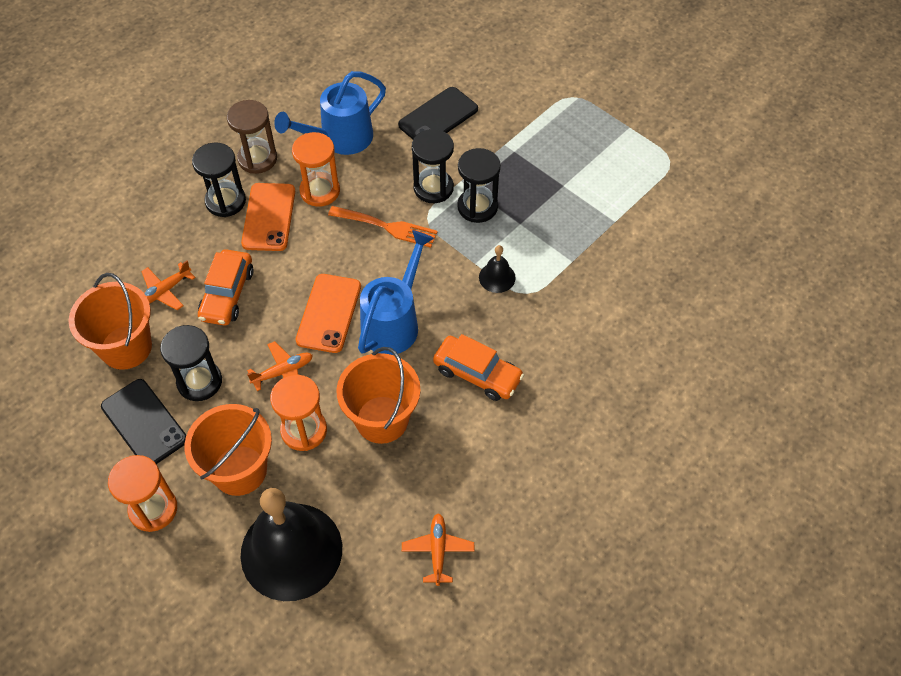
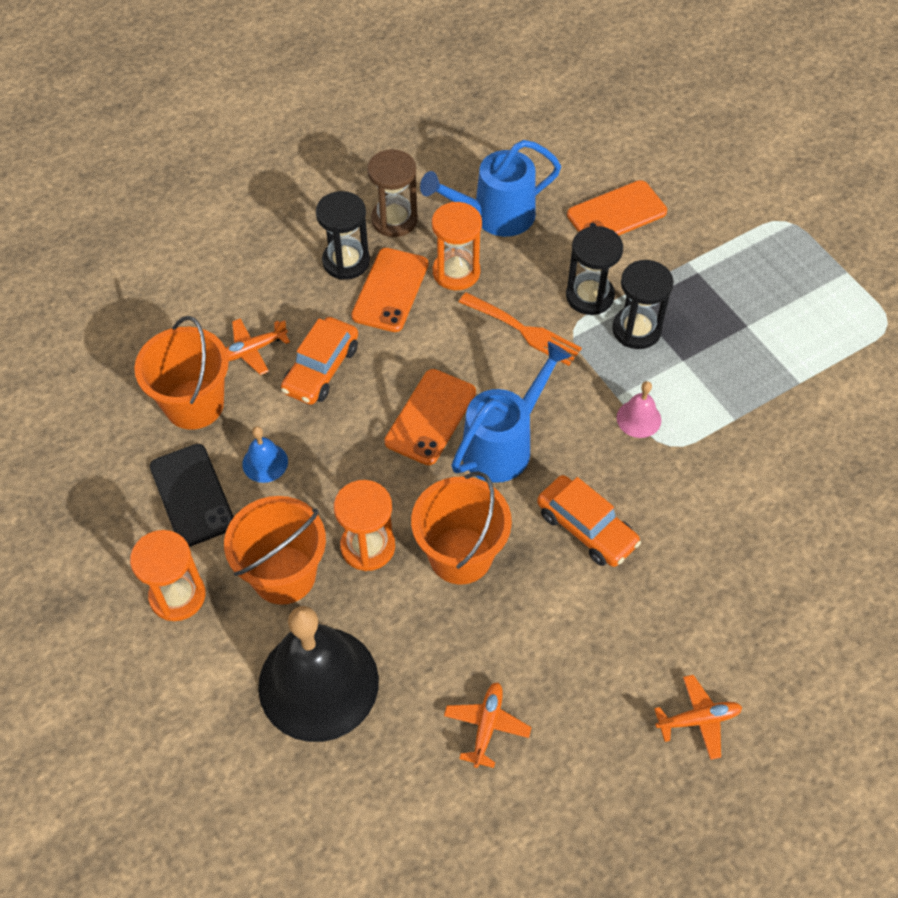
camera: 15 degrees right, 0 degrees up
black hourglass [160,325,222,401] -> blue bell [242,426,288,483]
orange plane [247,341,313,391] -> orange plane moved to [654,675,742,760]
black phone [398,87,478,139] -> orange phone [567,180,667,235]
black bell [479,245,516,293] -> pink bell [617,381,661,438]

